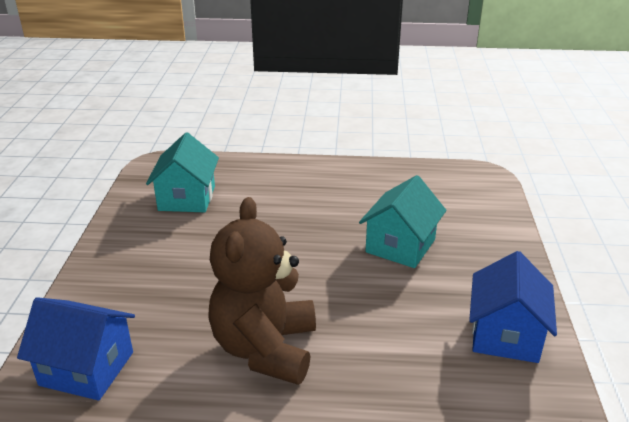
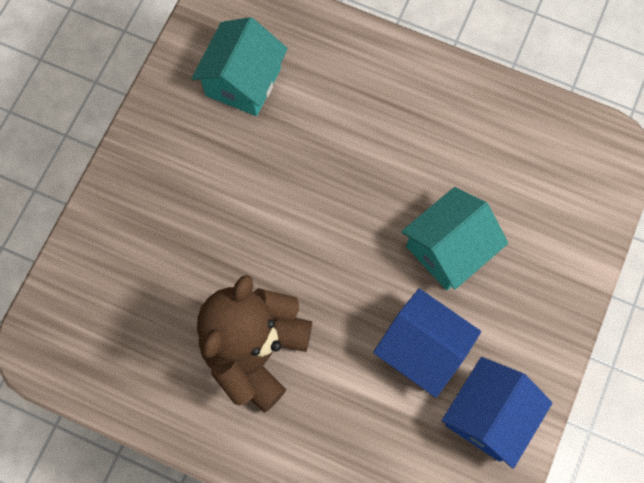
camera: 20 degrees right, 40 degrees up
blue house [17,297,135,400] -> blue house moved to [373,288,481,398]

